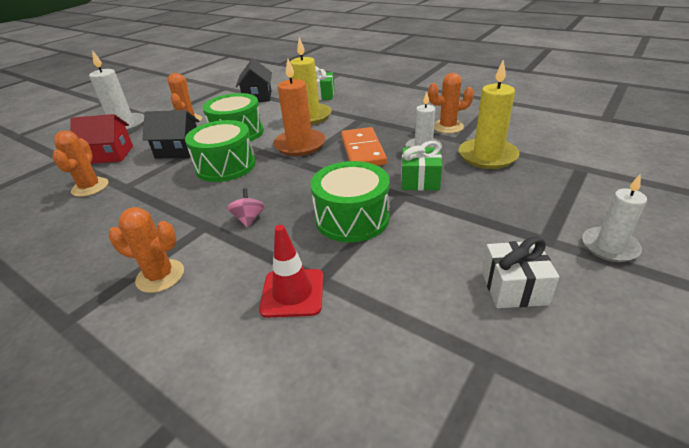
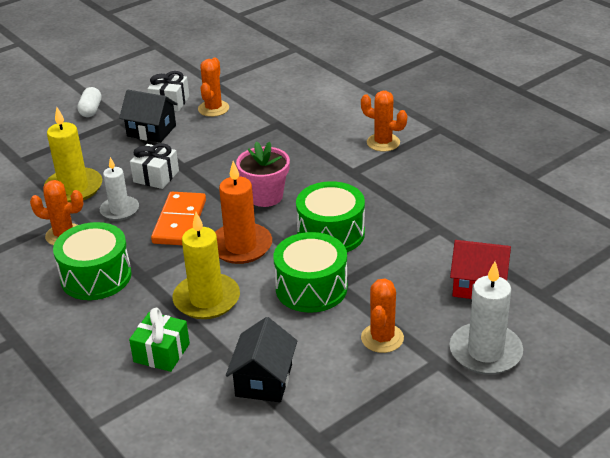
camera: 165 degrees left, 0 degrees up
orange cactus [52,131,108,197] -> orange cactus moved to [198,57,229,117]
black house [142,110,199,159] -> black house moved to [119,90,178,143]
pink spinning top [228,188,265,228] -> none
red traffic cone [259,225,323,318] -> none
green drum [311,161,390,242] -> green drum moved to [53,222,132,300]
green gift [401,141,442,191] -> white gift [130,143,179,189]
white candle [582,174,647,262] -> white capsule [77,87,101,117]
none -> pink flower pot [236,142,290,207]

